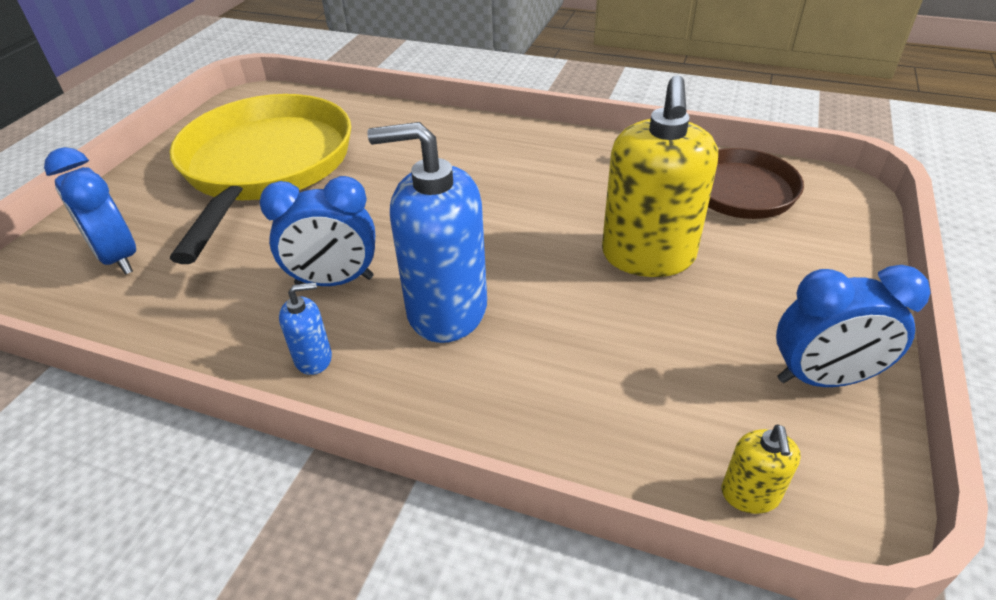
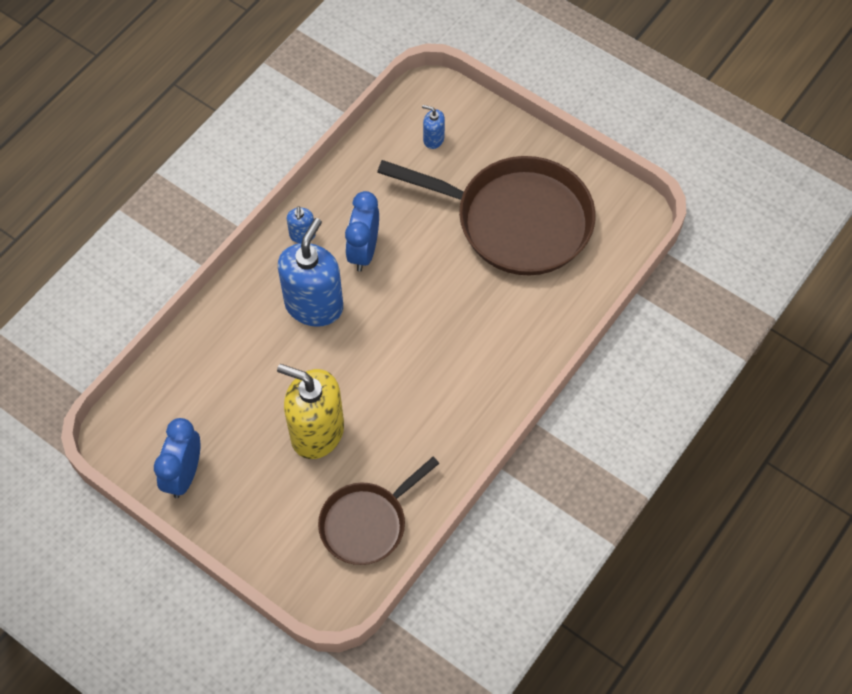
camera: 105 degrees right, 20 degrees up
blue clock [44,147,136,275] -> blue soap dispenser [422,105,445,149]
yellow pan [170,94,351,264] -> brown pan [377,156,595,276]
yellow soap dispenser [722,424,801,514] -> none

